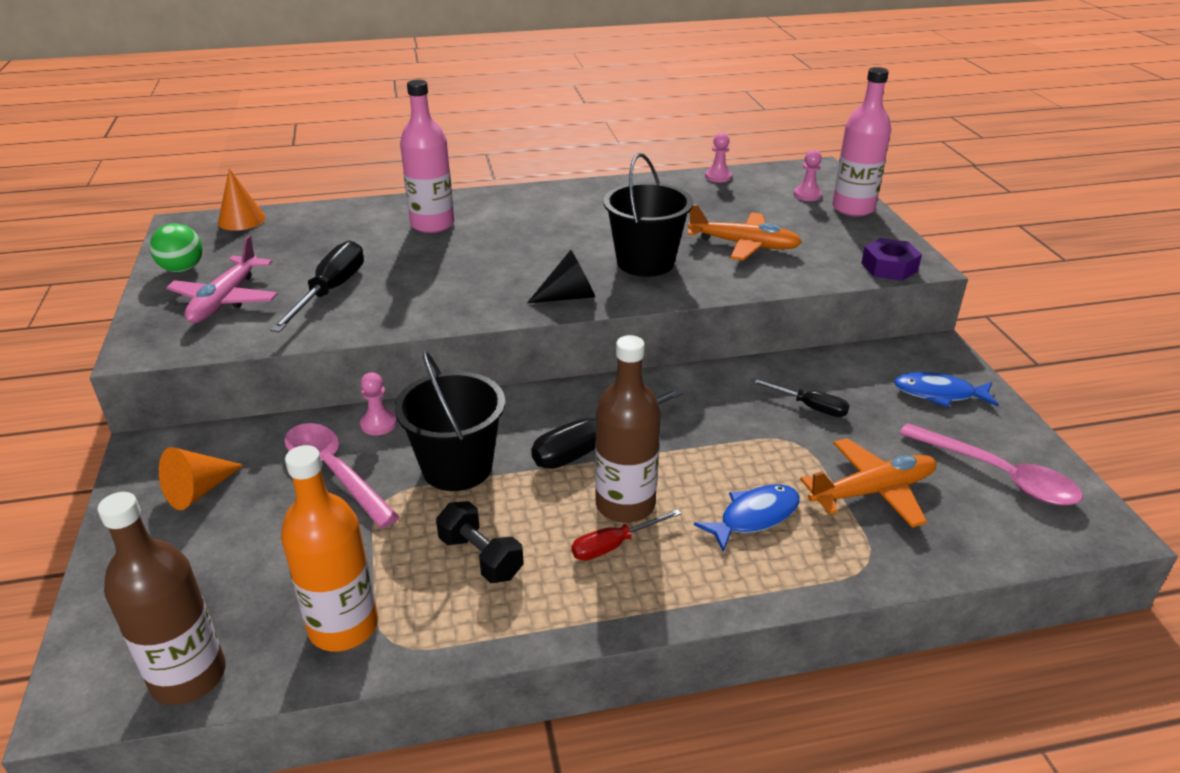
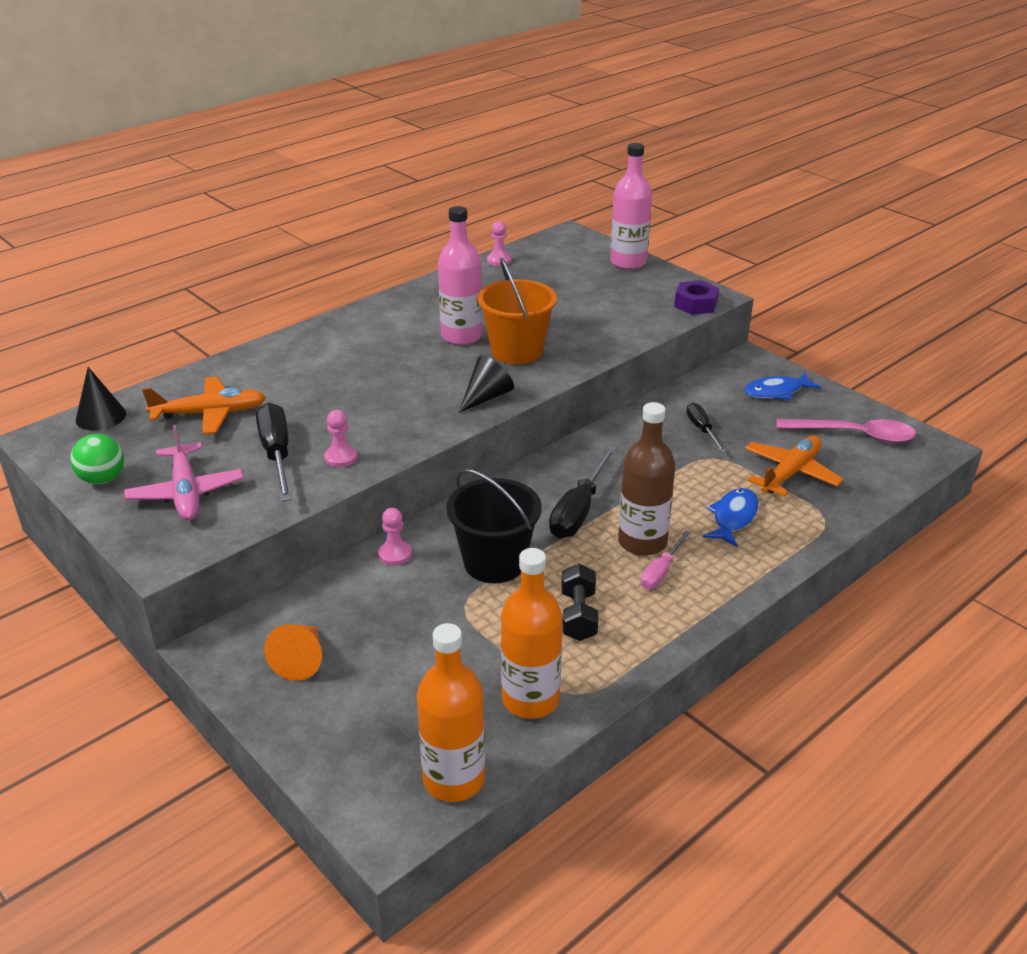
camera: 30 degrees left, 0 degrees up
brown bottle [98,492,226,705] -> orange bottle [417,623,485,802]
orange cone [218,169,266,231] -> black cone [76,367,126,431]
pink spoon [284,423,400,529] -> none
pink bottle [400,80,454,233] -> pink bottle moved to [438,206,482,345]
black dumbbell [436,501,524,583] -> black dumbbell turned 75 degrees clockwise [562,564,598,641]
red screwdriver [571,509,682,561] -> pink screwdriver [640,530,691,589]
black bucket [604,153,693,277] -> orange bucket [477,258,557,364]
orange plane [687,204,802,261] -> orange plane moved to [142,376,266,434]
black screwdriver [750,378,850,417] -> black screwdriver turned 105 degrees counterclockwise [686,403,726,452]
pink pawn [794,150,822,201] -> pink pawn moved to [324,410,357,467]

